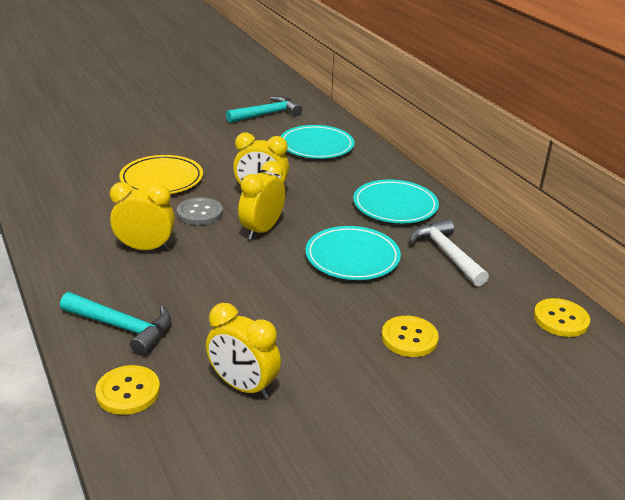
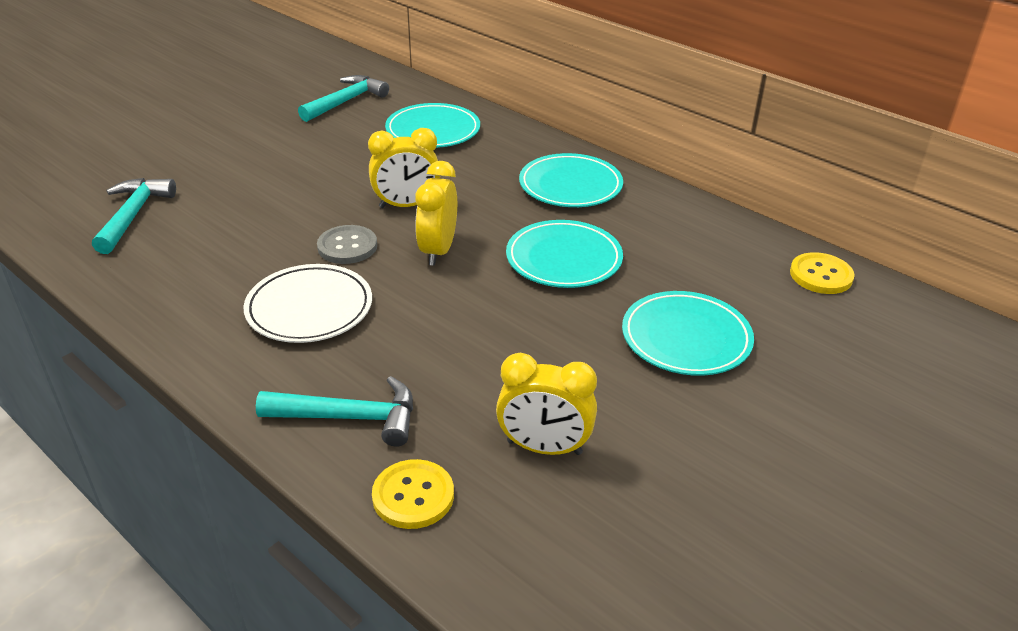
camera: 20 degrees left, 5 degrees up
yellow clock [110,182,175,250] -> white plate [243,264,372,343]
yellow plate [119,155,203,194] -> none
yellow button [381,316,439,357] -> turquoise plate [622,291,754,376]
white hammer [409,219,489,286] -> none
none -> turquoise hammer [92,178,176,254]

